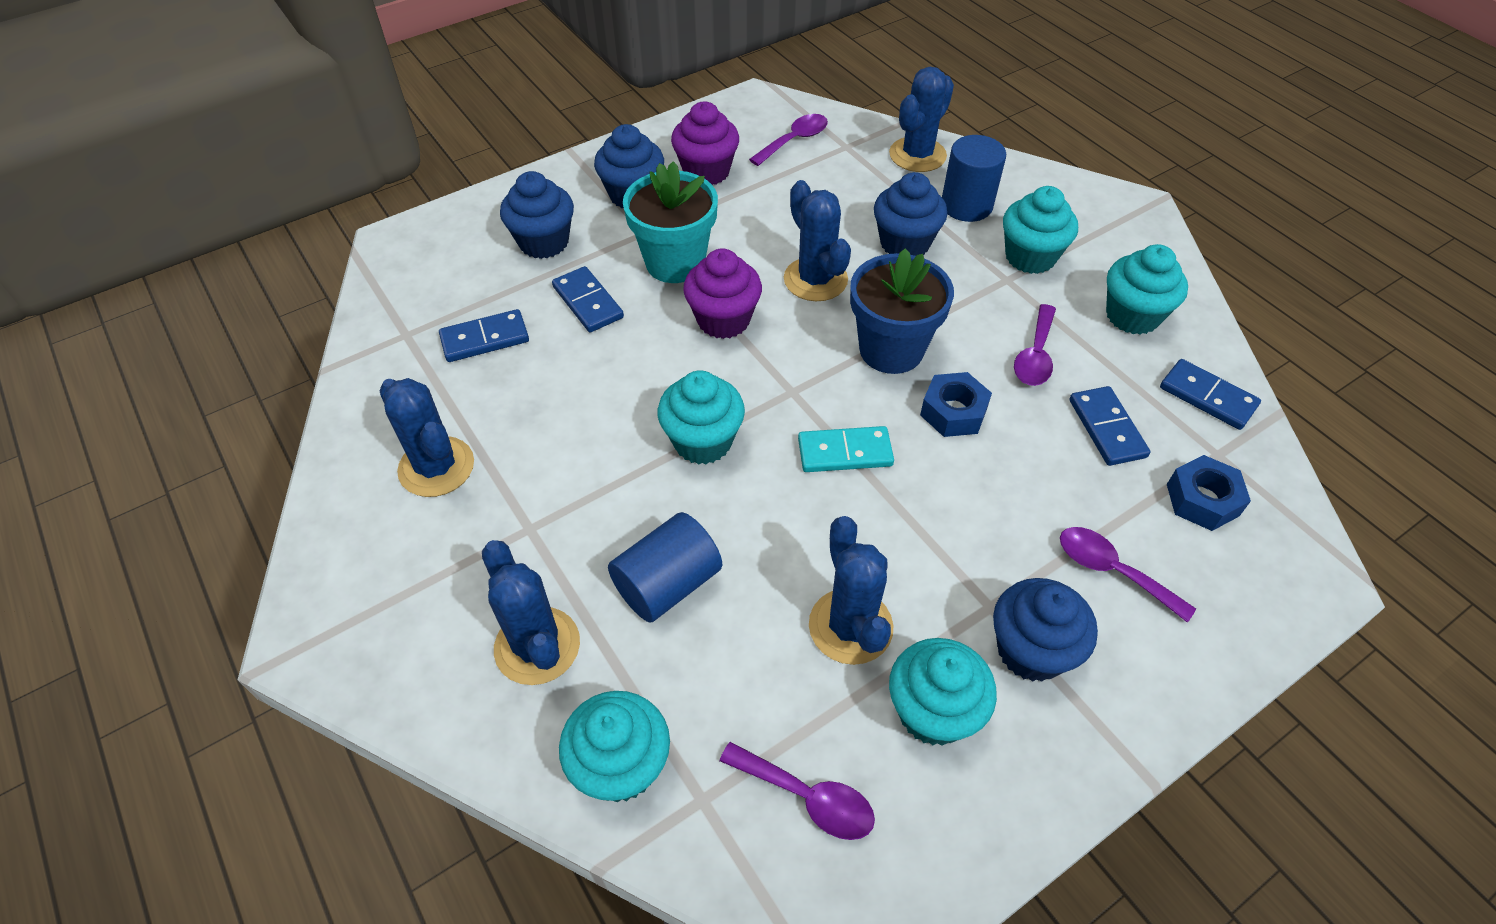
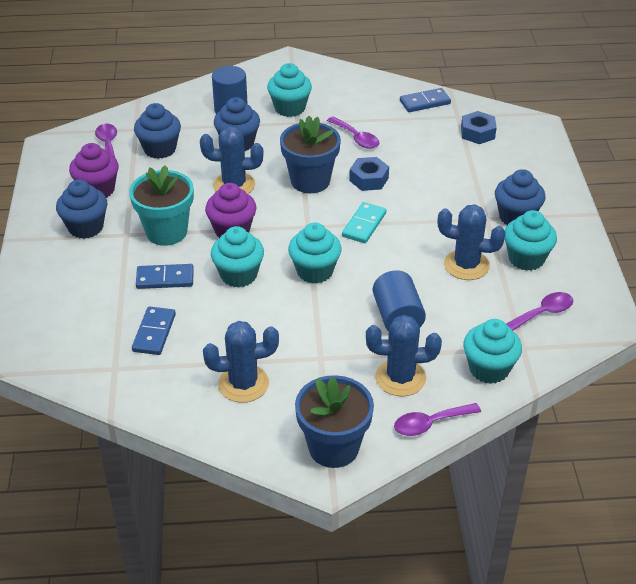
camera: 60 degrees left, 10 degrees down
blue cupcake [500,171,574,259] -> blue cupcake moved to [134,103,181,159]
blue cactus [889,67,954,172] -> none
purple spoon [1060,527,1196,623] -> purple spoon moved to [394,403,481,436]
blue domino [1069,386,1150,466] -> none
turquoise cupcake [1106,244,1188,335] -> turquoise cupcake moved to [211,226,264,287]
none -> blue flower pot [295,375,374,468]

